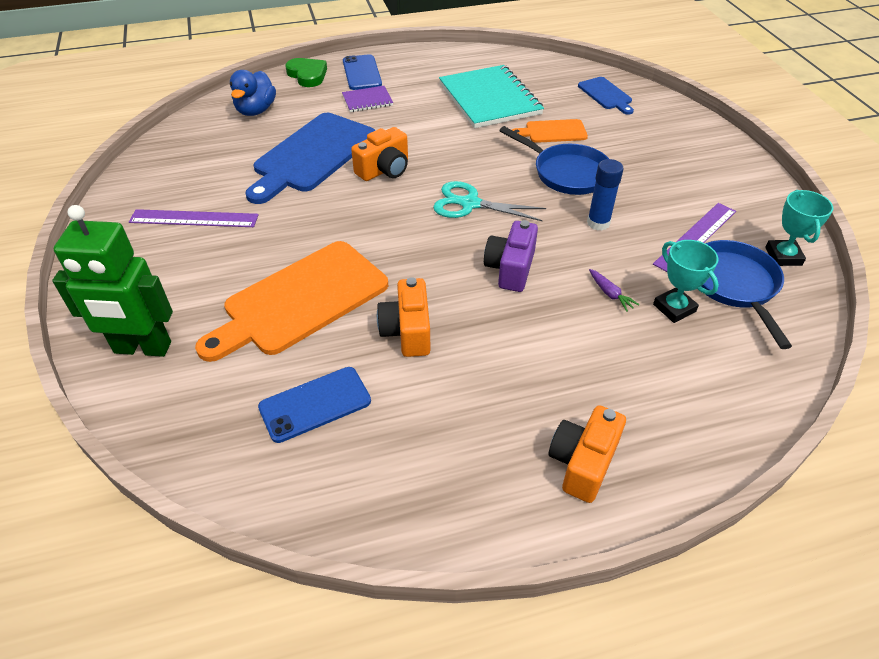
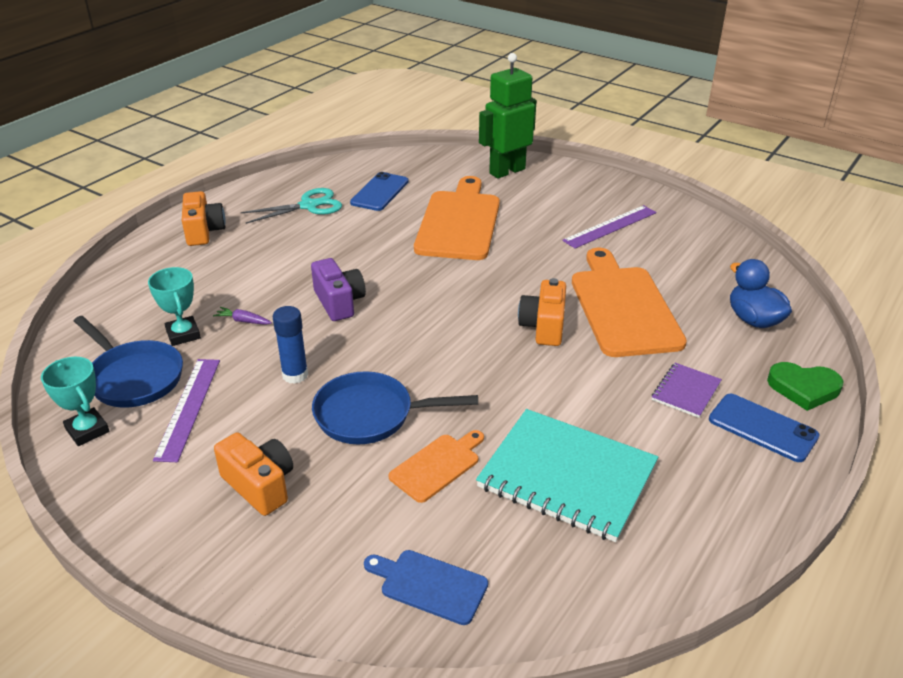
camera: 140 degrees right, 10 degrees down
blue cutting board [245,113,375,204] -> orange cutting board [572,248,687,357]
orange camera [377,277,430,357] -> orange camera moved to [214,432,293,516]
turquoise scissors [433,181,546,221] -> turquoise scissors moved to [241,188,342,224]
turquoise trophy [653,240,719,323] -> turquoise trophy turned 45 degrees clockwise [148,267,201,346]

